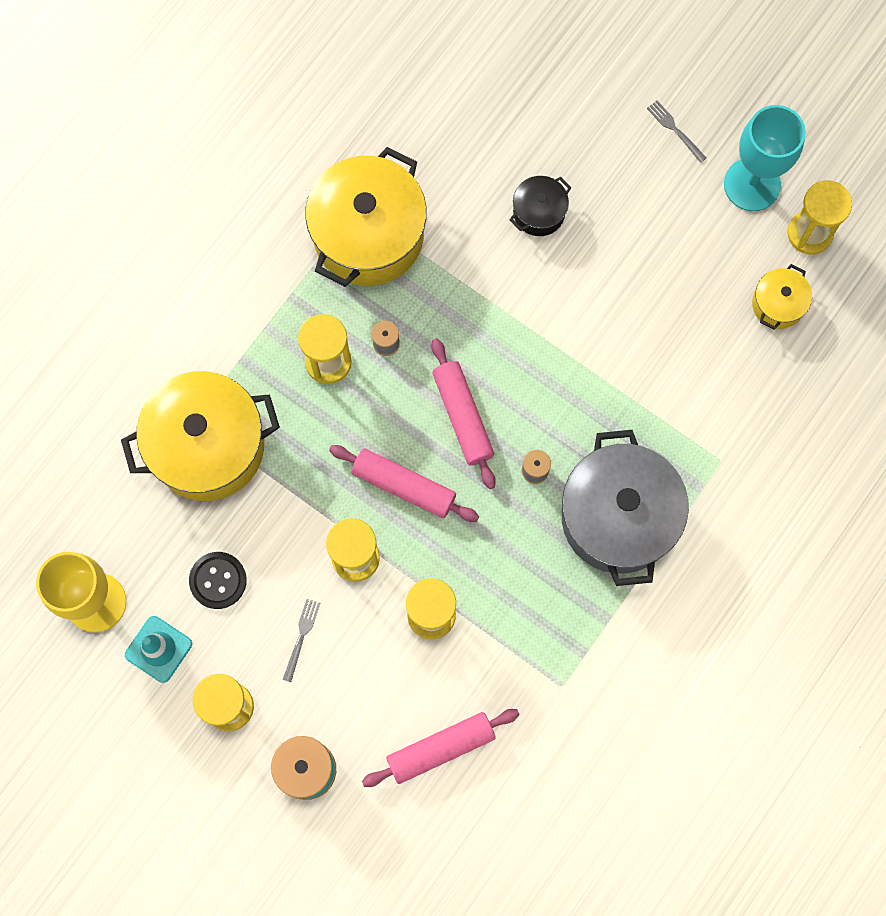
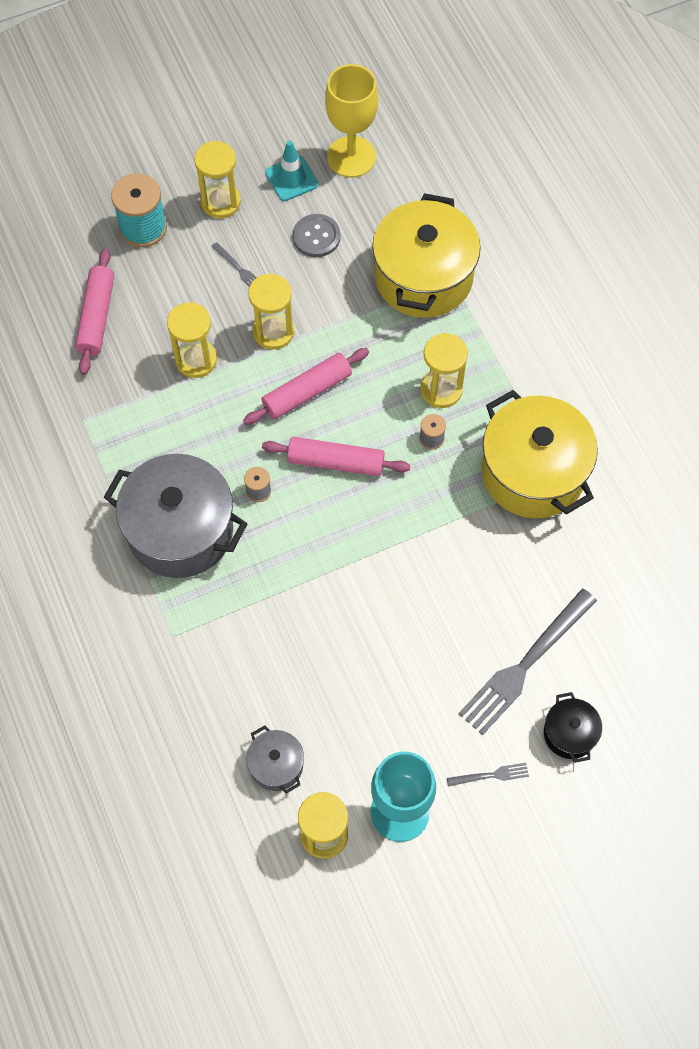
camera: 120 degrees right, 10 degrees down
black button [189,552,247,609] -> grey button [293,214,341,257]
black pot [509,176,571,236] -> black pot moved to [544,692,602,763]
yellow pot [752,264,812,330] -> grey pot [247,725,304,794]
none -> grey fork [458,589,597,735]

